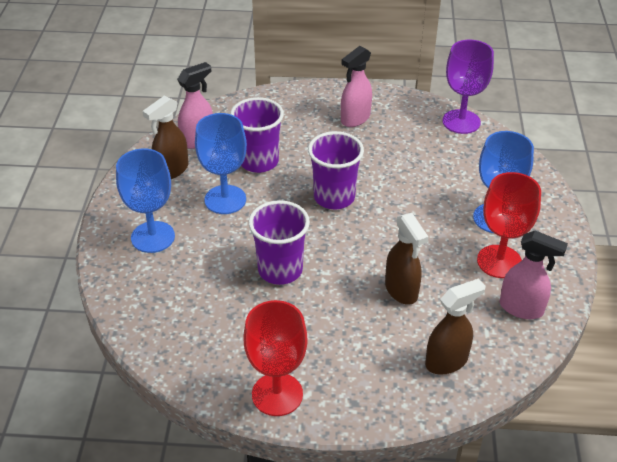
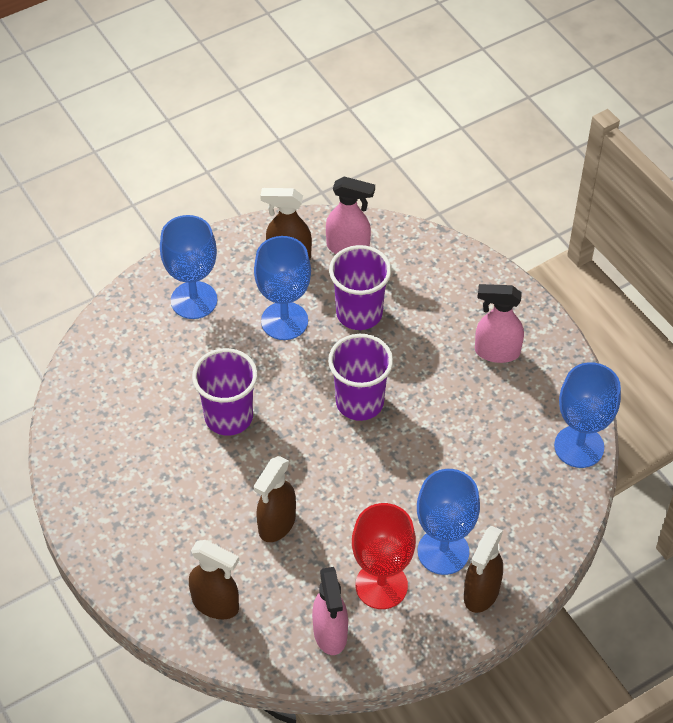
camera: 55 degrees right, 10 degrees up
red goblet [243,300,308,416] -> none
purple goblet [442,40,494,134] -> blue goblet [554,362,621,468]
none -> brown spray bottle [464,526,503,613]

